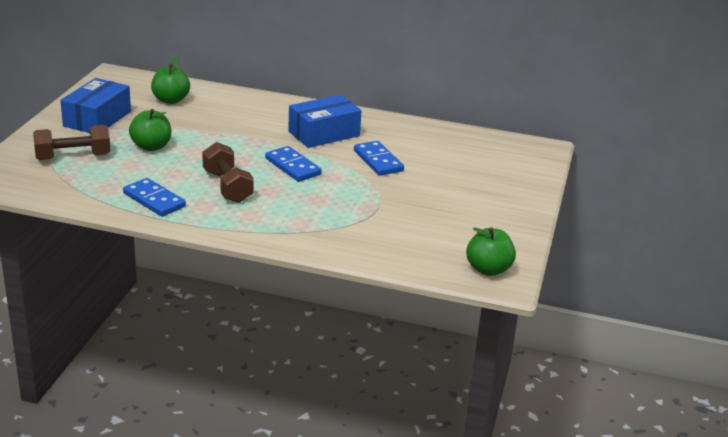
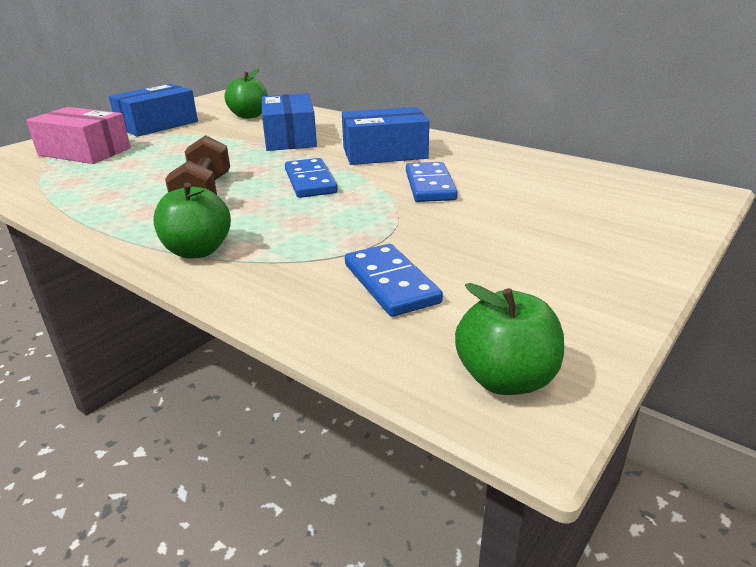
camera: 25 degrees right, 0 degrees up
brown dumbbell [33,125,110,160] -> pink box [26,107,131,164]
blue domino [123,178,186,216] -> blue domino moved to [345,244,443,317]
green apple [129,109,171,151] -> green apple moved to [154,183,231,259]
none -> blue box [262,93,317,151]

